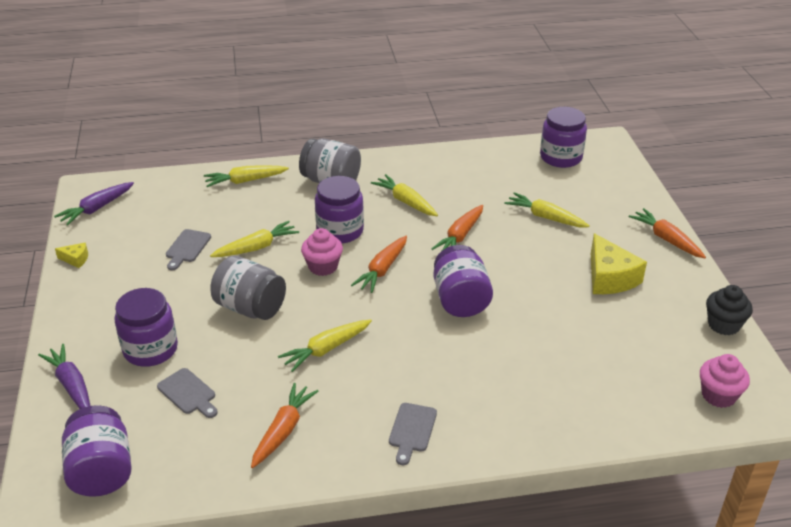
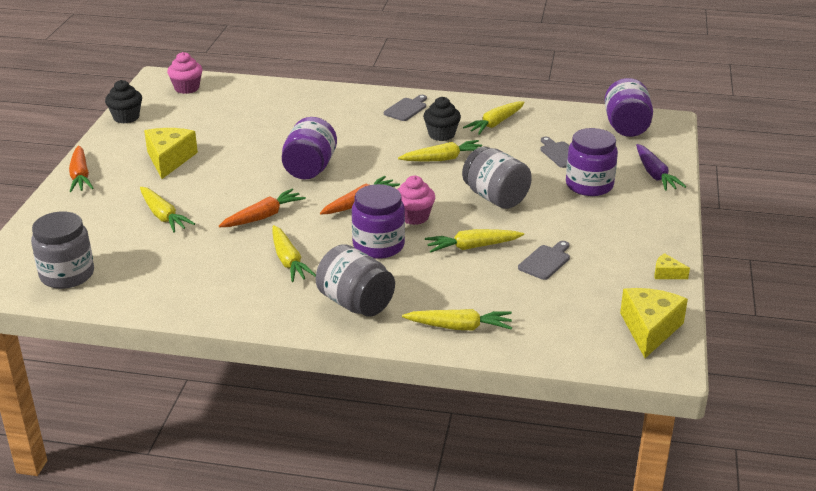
camera: 160 degrees left, 5 degrees down
purple carrot [54,182,134,226] -> yellow cheese [620,288,688,358]
orange carrot [251,383,318,468] -> yellow carrot [463,101,525,135]
purple jar [540,107,587,168] -> grey jar [31,211,94,289]
none -> black cupcake [423,97,461,141]

